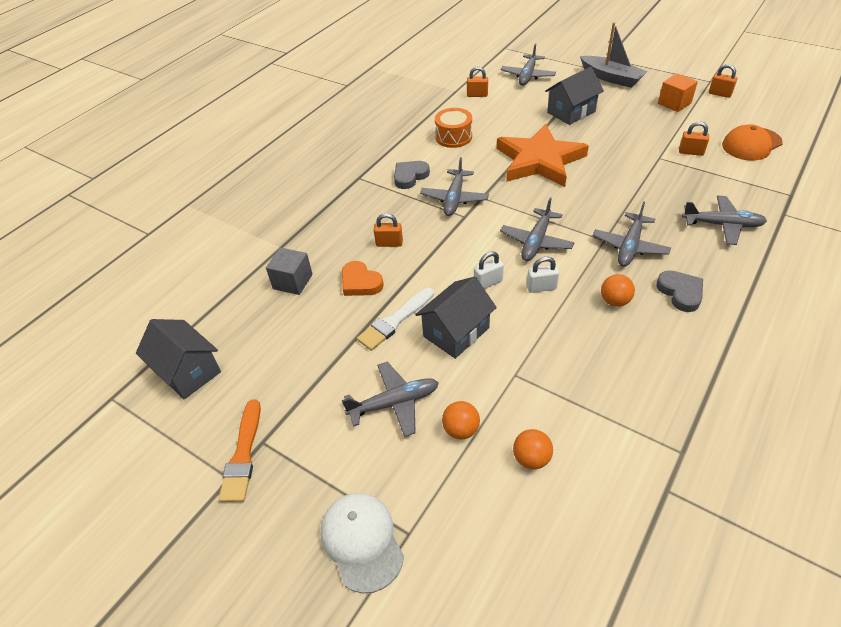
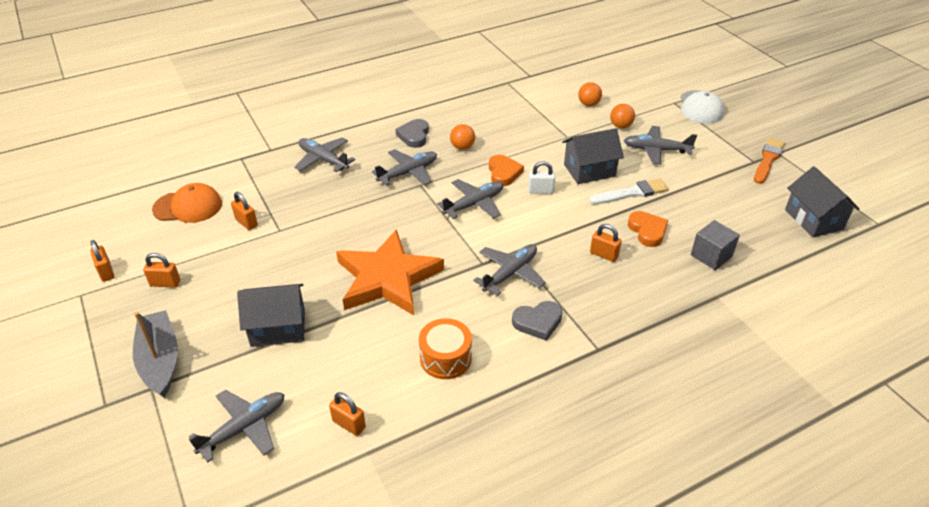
camera: 155 degrees left, 5 degrees down
white padlock [527,257,559,293] -> orange heart [489,155,524,186]
orange cube [658,73,698,112] -> orange padlock [143,253,180,288]

